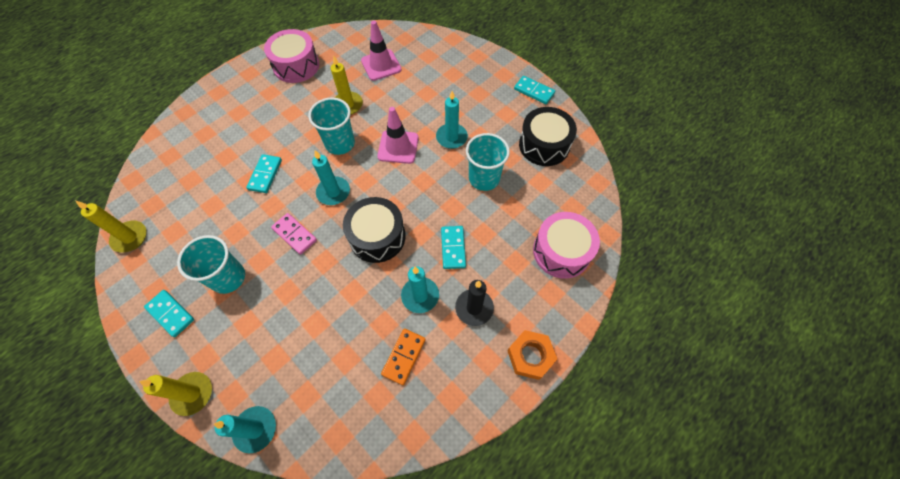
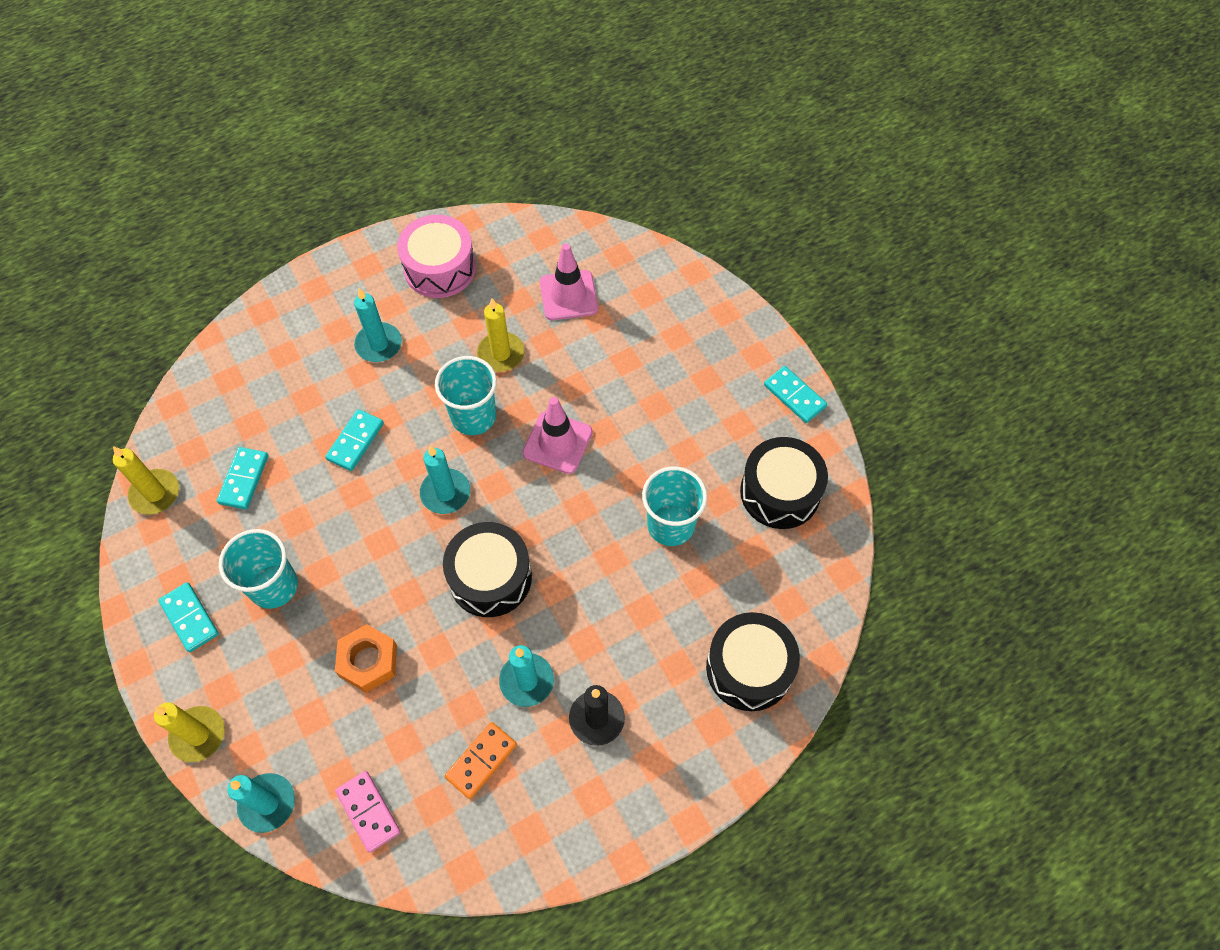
camera: 15 degrees right, 0 degrees up
pink domino [271,213,317,255] -> pink domino moved to [335,771,400,853]
turquoise candle [436,91,468,149] -> turquoise candle moved to [354,288,402,362]
turquoise domino [441,226,466,269] -> turquoise domino moved to [217,447,268,510]
orange nut [508,330,557,380] -> orange nut moved to [335,624,397,693]
pink drum [533,212,600,279] -> black drum [706,612,800,711]

